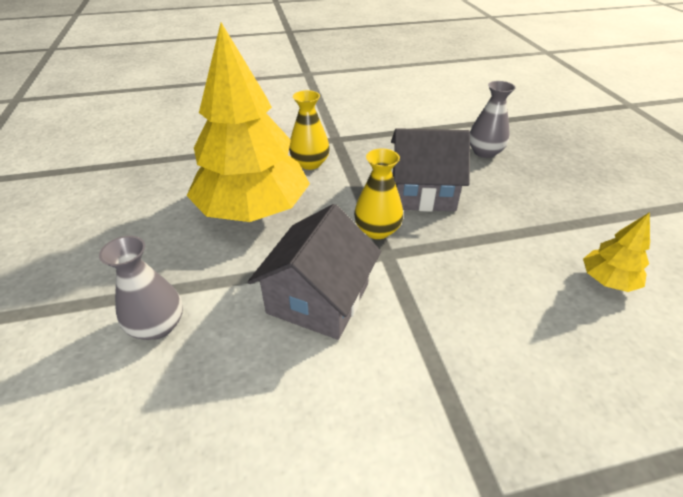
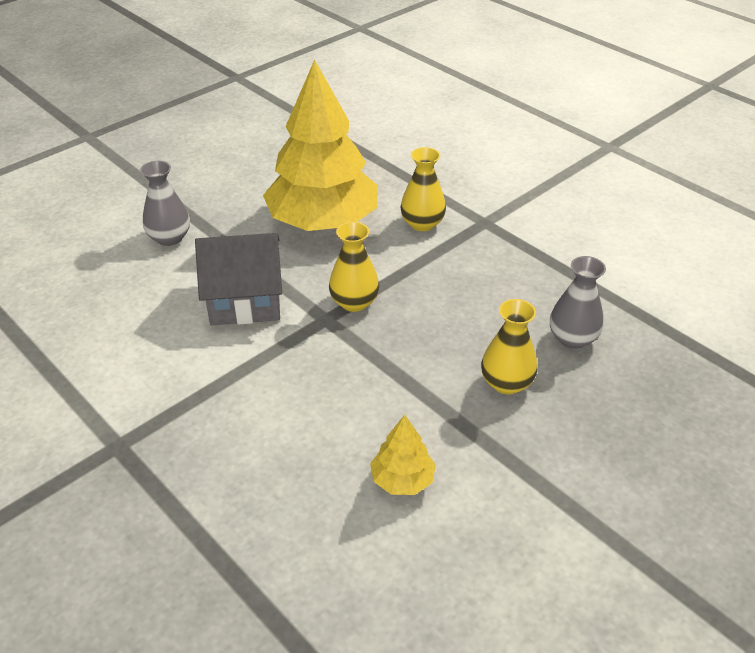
camera: 60 degrees right, 0 degrees up
grey house [391,128,470,212] -> none
none -> yellow vase [481,299,537,395]

